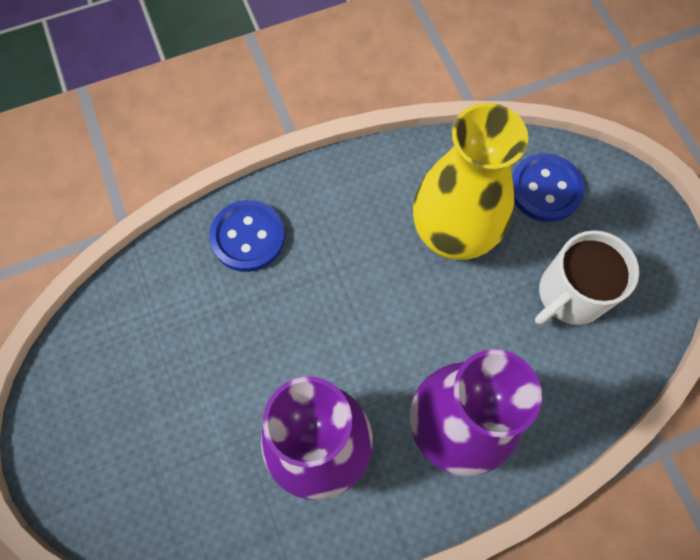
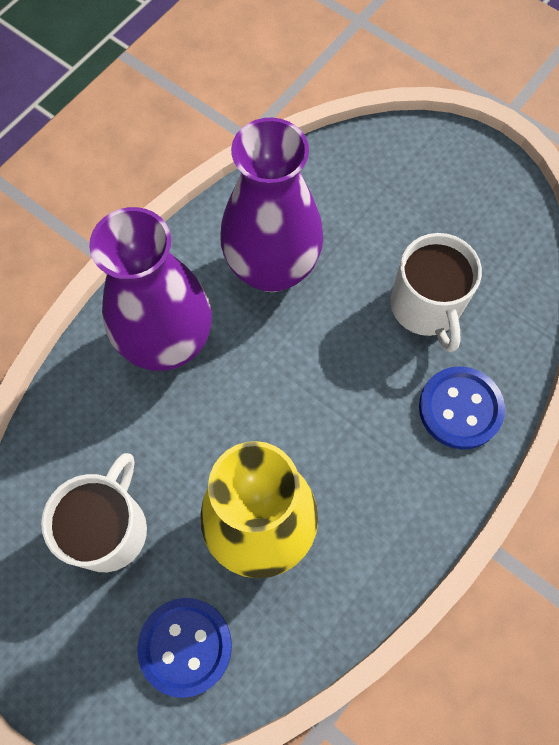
camera: 150 degrees right, 0 degrees up
none -> white mug [391,233,482,352]

